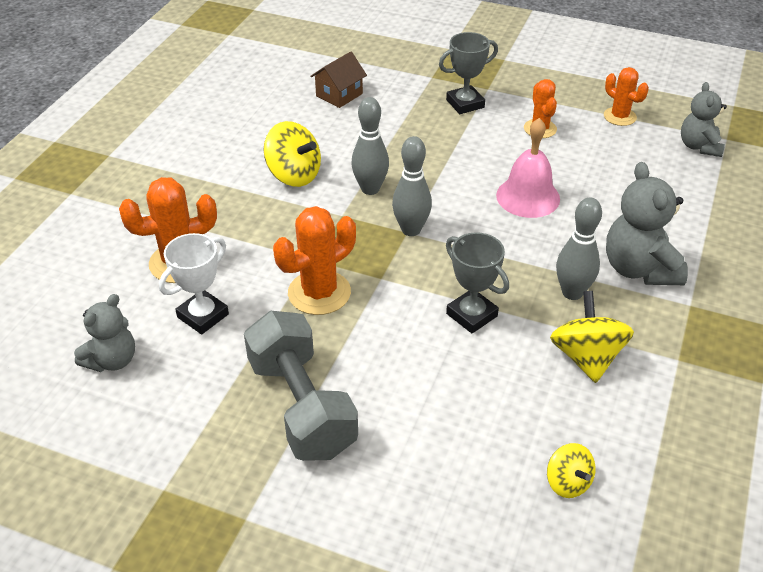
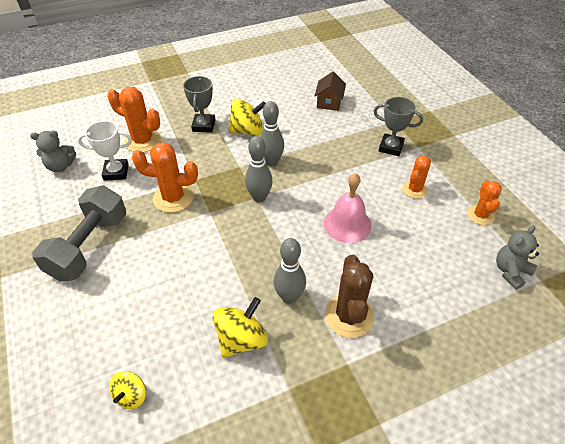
camera: 45 degrees right, 5 degrees up
yellow spinning top [264,121,321,187] -> yellow spinning top turned 90 degrees counterclockwise [229,99,266,136]
brown house [310,51,367,108] -> brown house turned 75 degrees counterclockwise [314,71,346,111]
grey trophy [446,232,509,334] -> grey trophy moved to [183,76,215,133]
grey teddy bear [606,162,688,285] -> brown cactus [325,255,374,338]

